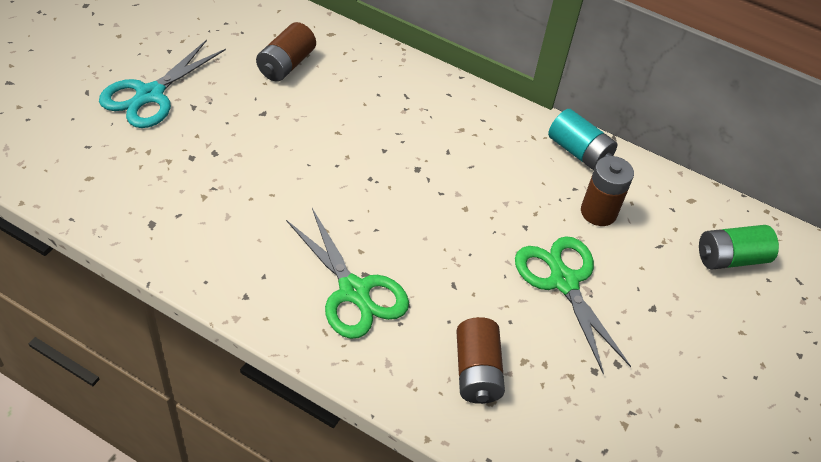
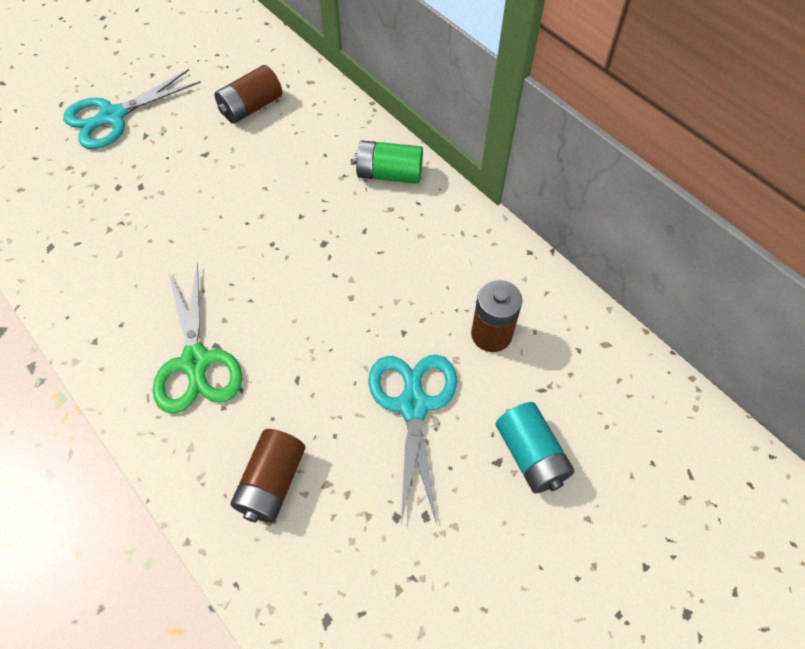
camera: 25 degrees right, 10 degrees up
green scissors [515,236,631,375] -> turquoise scissors [368,355,457,524]
turquoise battery [548,109,618,170] -> turquoise battery moved to [496,402,574,493]
green battery [699,225,779,270] -> green battery moved to [354,140,423,184]

